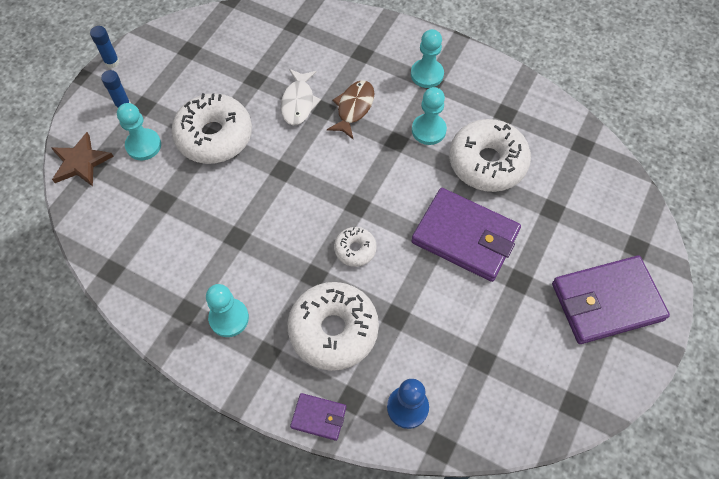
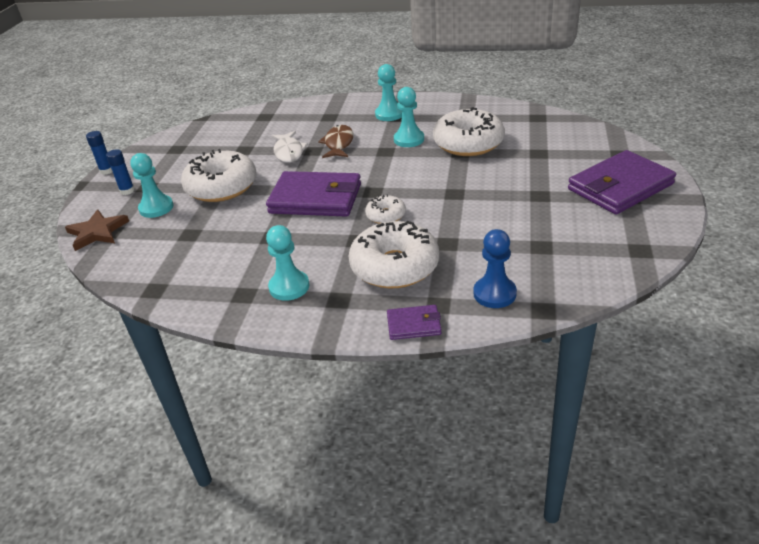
camera: 15 degrees left, 25 degrees down
purple wallet [412,188,521,282] -> purple wallet moved to [266,171,361,217]

